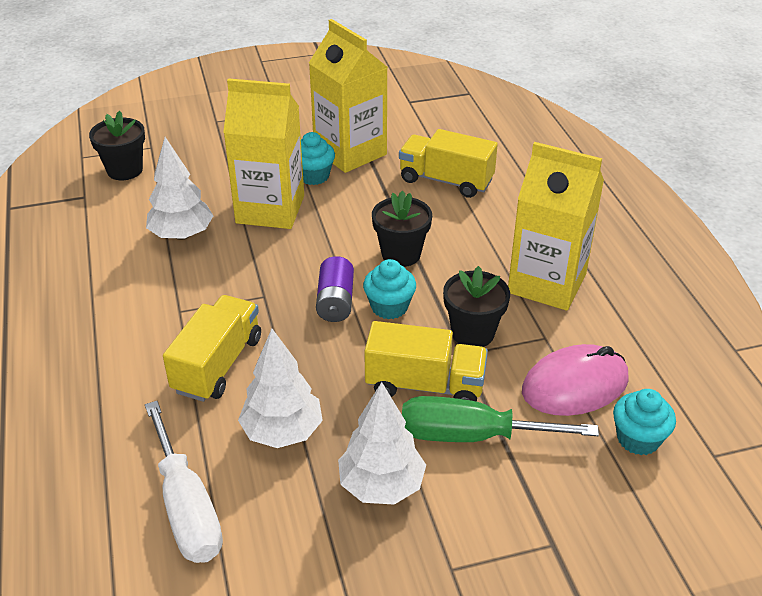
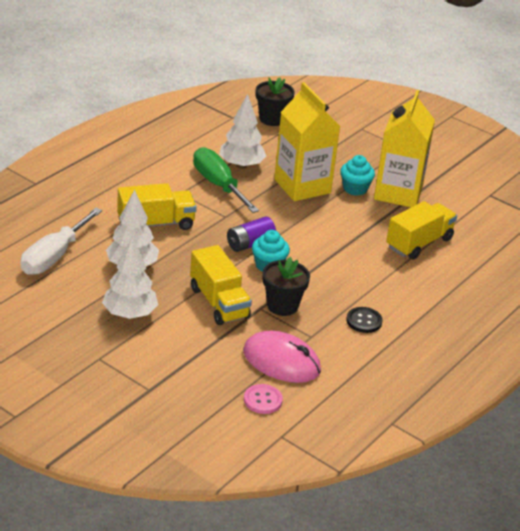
camera: 50 degrees right, 5 degrees down
black flower pot [372,191,432,267] -> none
yellow truck [399,129,498,198] -> yellow truck turned 60 degrees clockwise [386,201,457,259]
green screwdriver [402,396,599,442] -> green screwdriver moved to [193,147,259,213]
yellow carton [508,142,604,311] -> black button [346,307,383,333]
turquoise cupcake [613,389,676,455] -> pink button [244,384,283,414]

